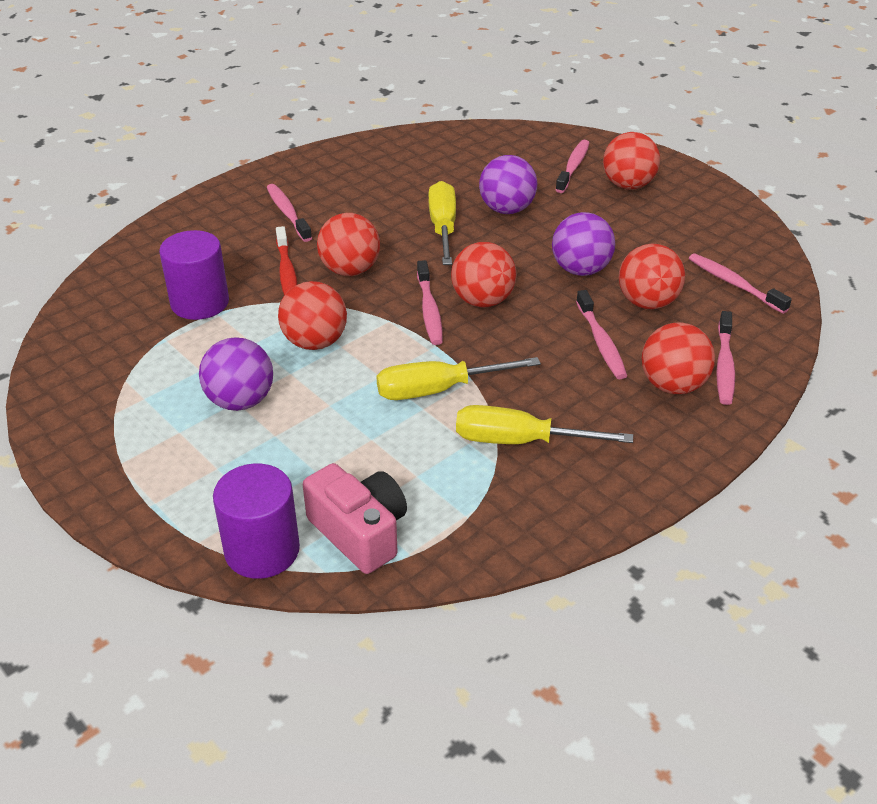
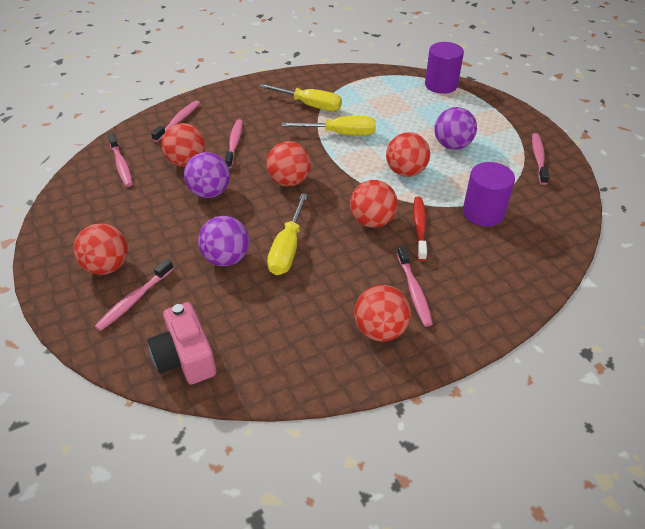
camera: 165 degrees left, 5 degrees up
pink camera [303,463,407,574] -> pink camera moved to [148,302,217,384]
pink toothbrush [417,260,443,345] -> pink toothbrush moved to [532,133,549,185]
red ball [642,322,715,394] -> red ball moved to [354,285,411,342]

